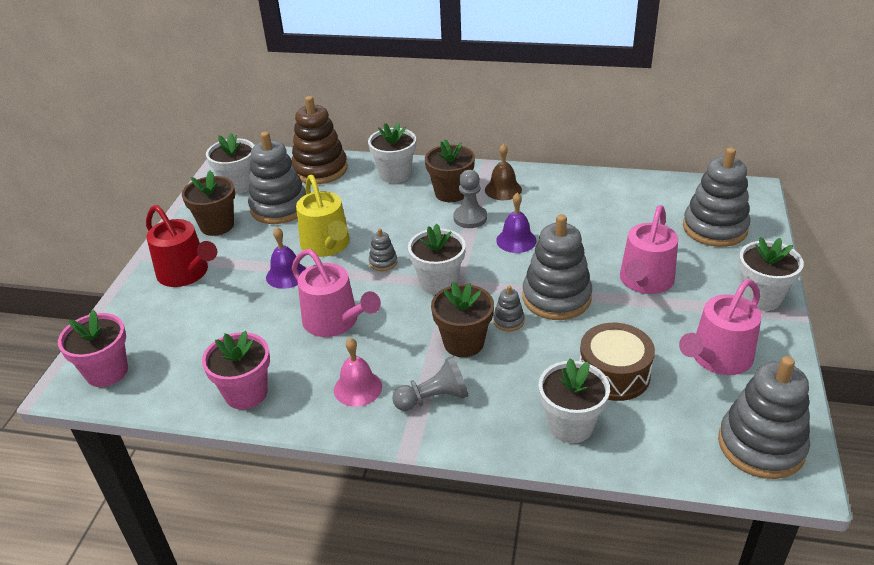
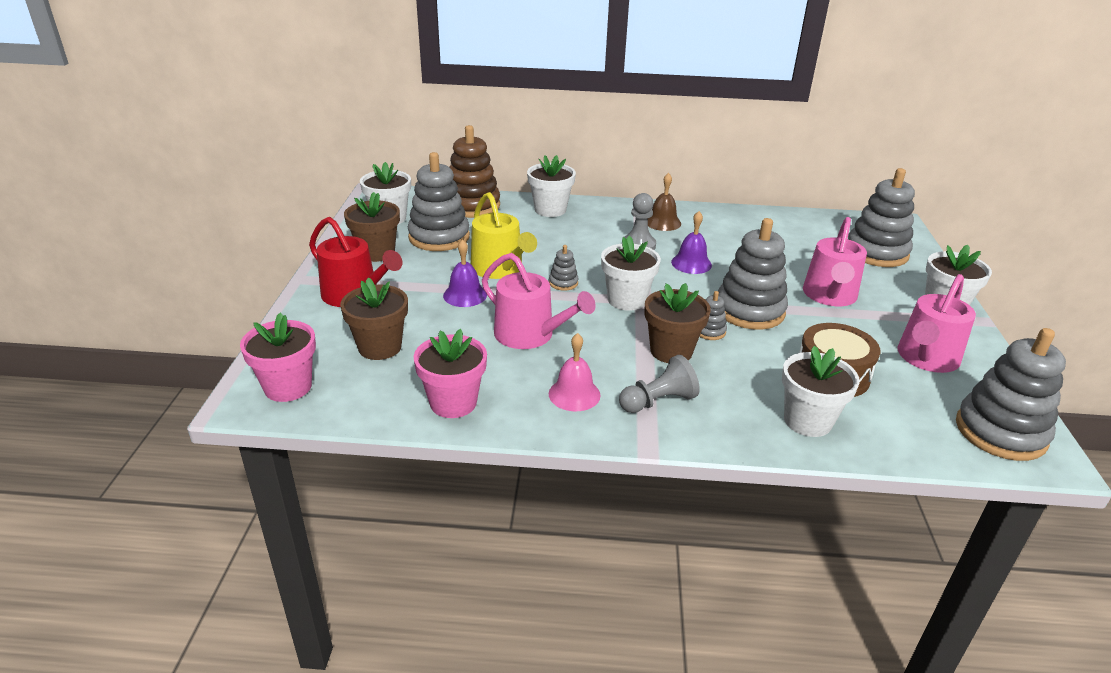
camera: 10 degrees left, 5 degrees down
brown flower pot [425,139,475,202] -> brown flower pot moved to [340,278,408,360]

